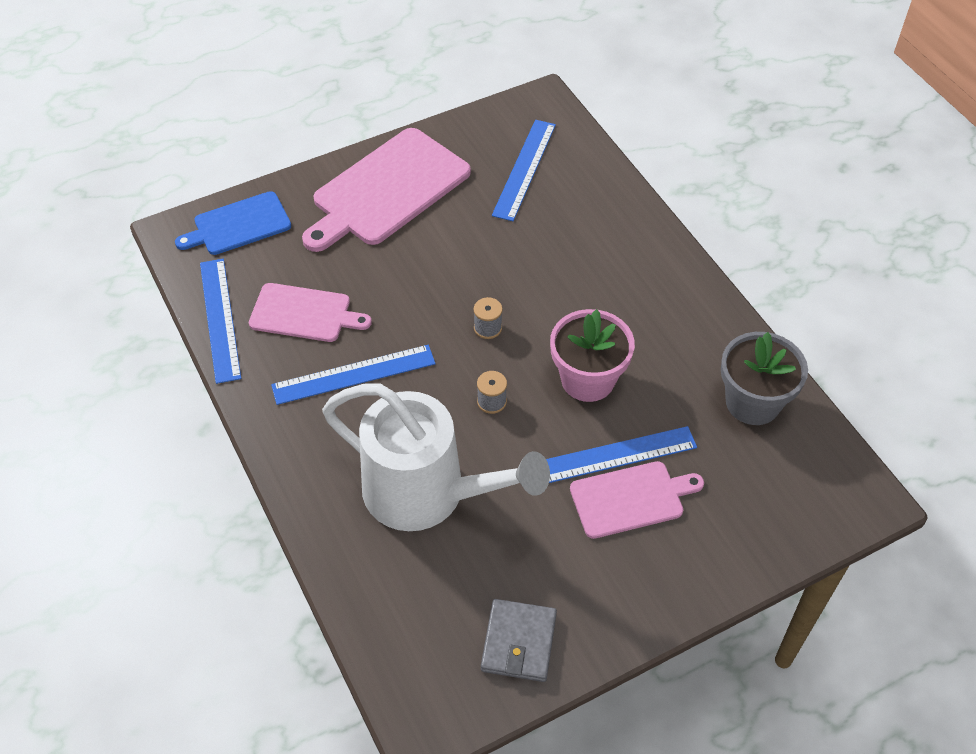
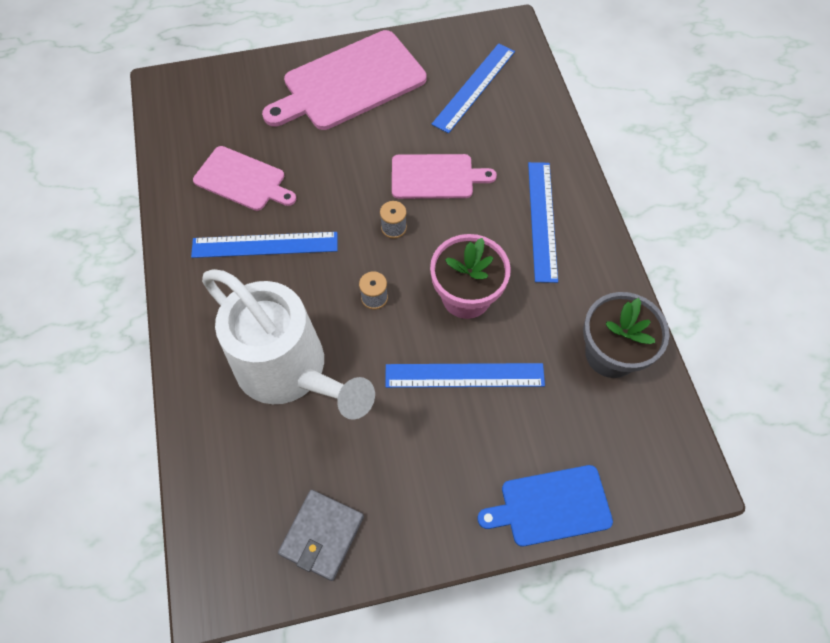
camera: 15 degrees right, 10 degrees up
blue cutting board [175,191,291,255] -> blue cutting board moved to [478,465,613,546]
blue ruler [200,259,241,384] -> blue ruler moved to [528,162,558,283]
pink cutting board [570,461,704,539] -> pink cutting board moved to [392,154,497,199]

